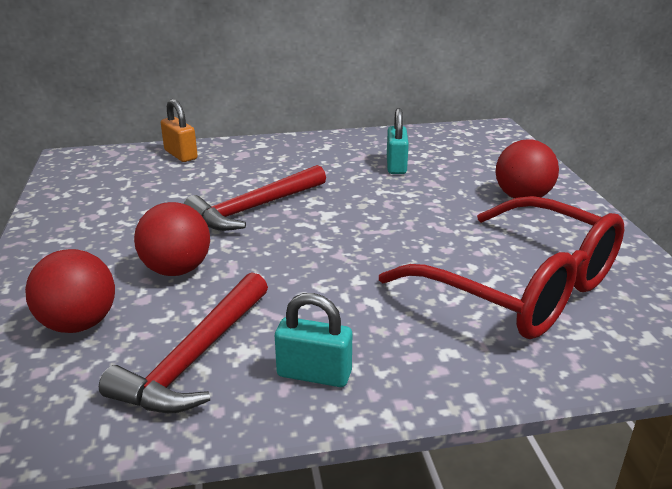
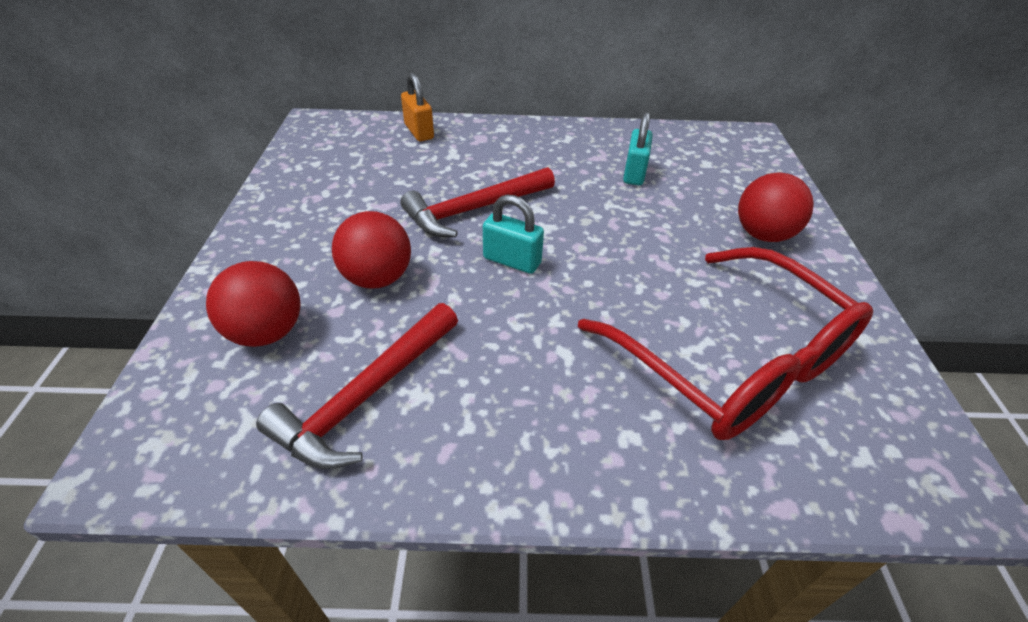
camera: 10 degrees right, 15 degrees up
turquoise padlock [275,293,352,387] -> turquoise padlock moved to [483,195,544,274]

